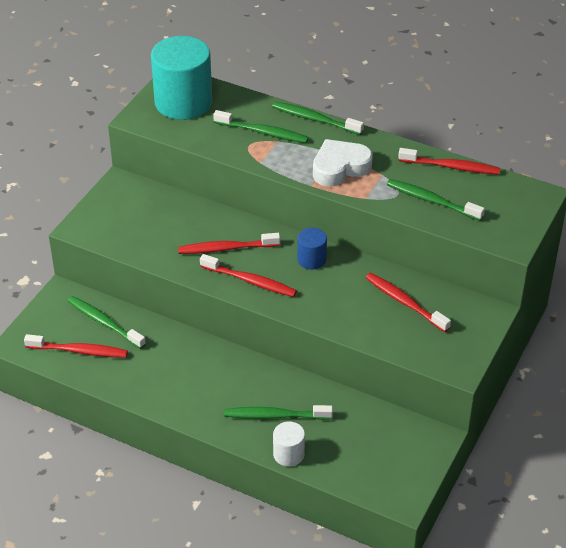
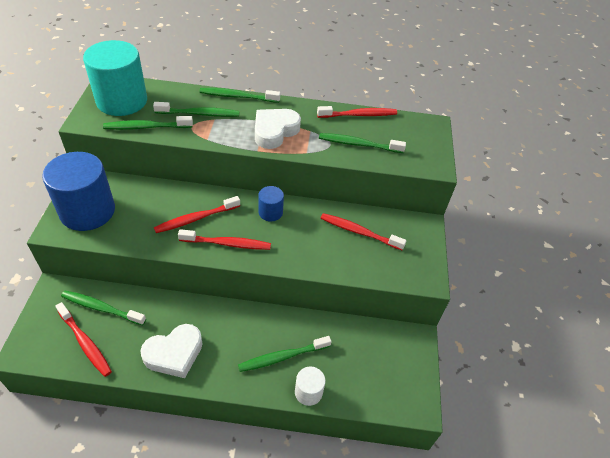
camera: 25 degrees left, 5 degrees up
red toothbrush [24,334,128,358] -> red toothbrush turned 60 degrees clockwise [55,302,112,377]
none -> blue cylinder [42,152,115,231]
none -> green toothbrush [103,116,193,130]
none -> white heart [141,324,202,378]

